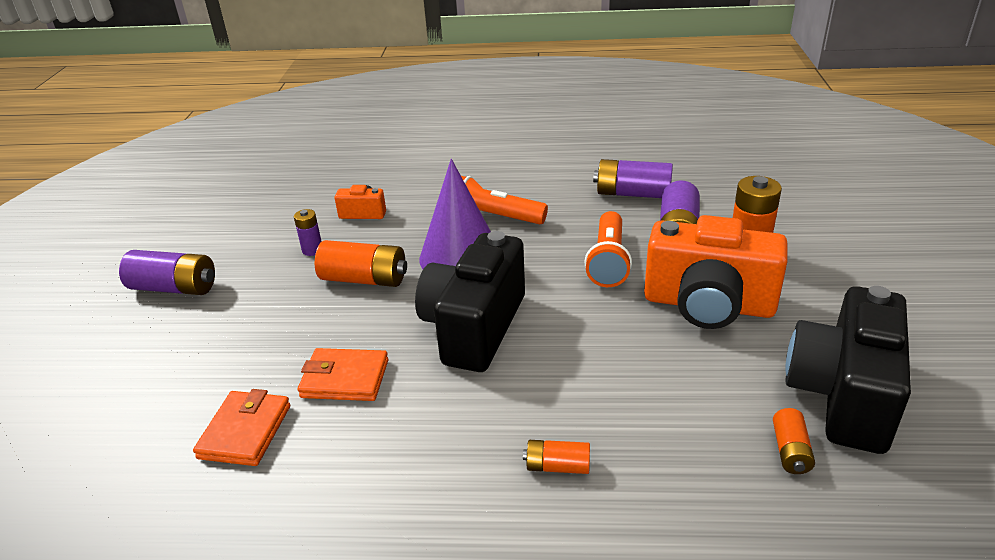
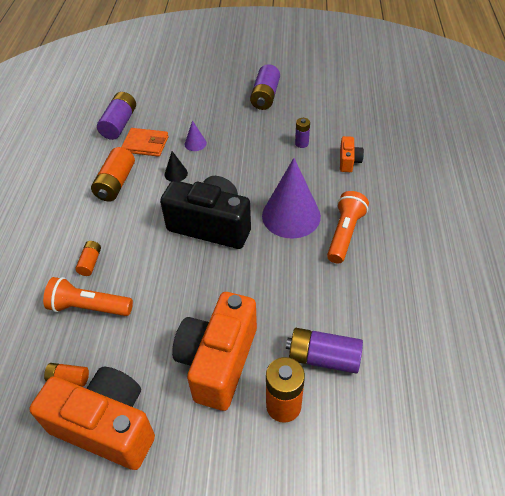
camera: 90 degrees right, 15 degrees up
orange wallet [298,348,388,401] -> black cone [165,151,188,182]
orange battery [315,240,407,287] -> orange battery moved to [91,147,135,201]
orange flashlight [584,211,632,287] -> orange flashlight moved to [43,277,133,316]
purple battery [593,159,673,198] -> purple battery moved to [97,92,136,140]
black camera [785,286,911,454] -> orange camera [29,367,155,470]
none -> purple cone [185,120,207,151]

